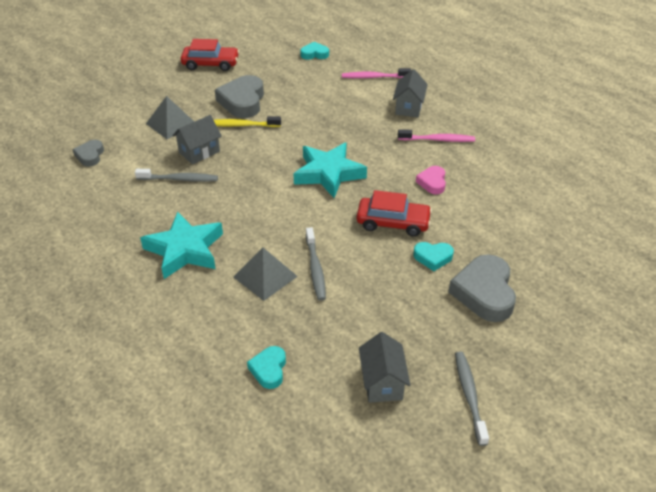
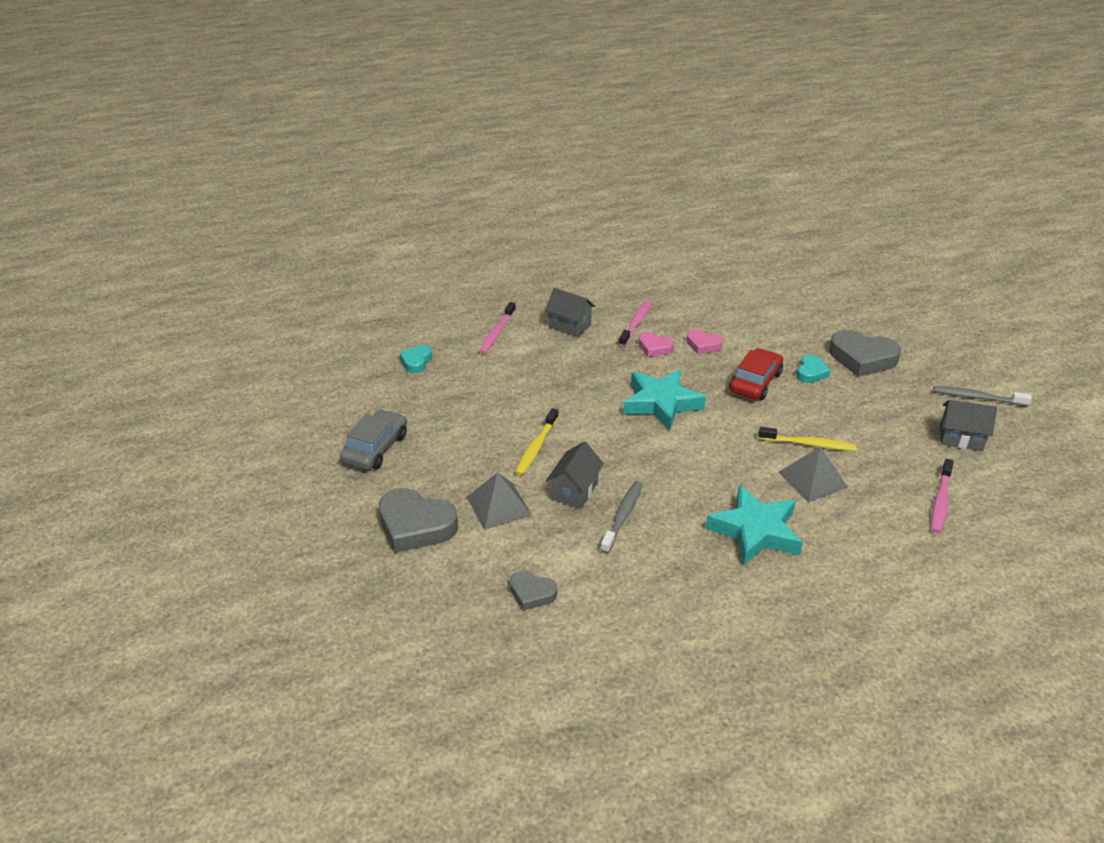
camera: 70 degrees left, 5 degrees down
grey house [173,115,222,164] -> grey house turned 45 degrees clockwise [546,441,604,509]
red car [181,39,239,71] -> grey car [340,409,407,470]
grey heart [215,75,264,118] -> grey heart moved to [379,488,458,553]
turquoise heart [247,346,286,389] -> pink toothbrush [931,459,954,533]
grey toothbrush [306,227,326,301] -> yellow toothbrush [759,427,857,451]
none -> pink heart [639,332,674,357]

